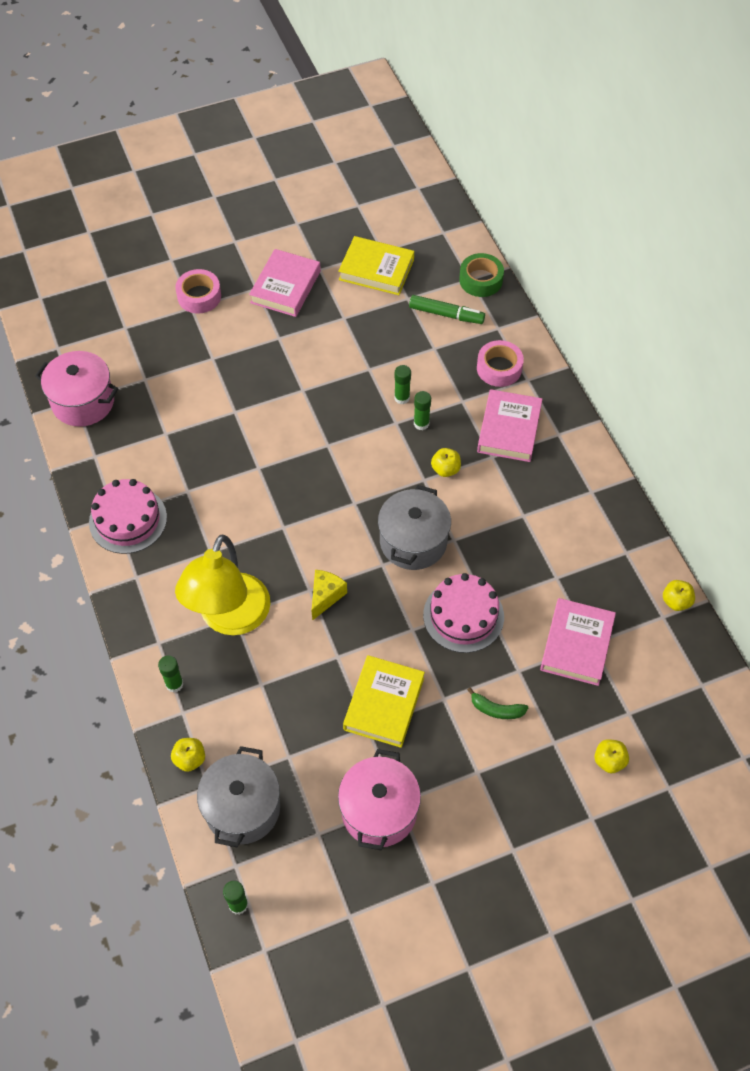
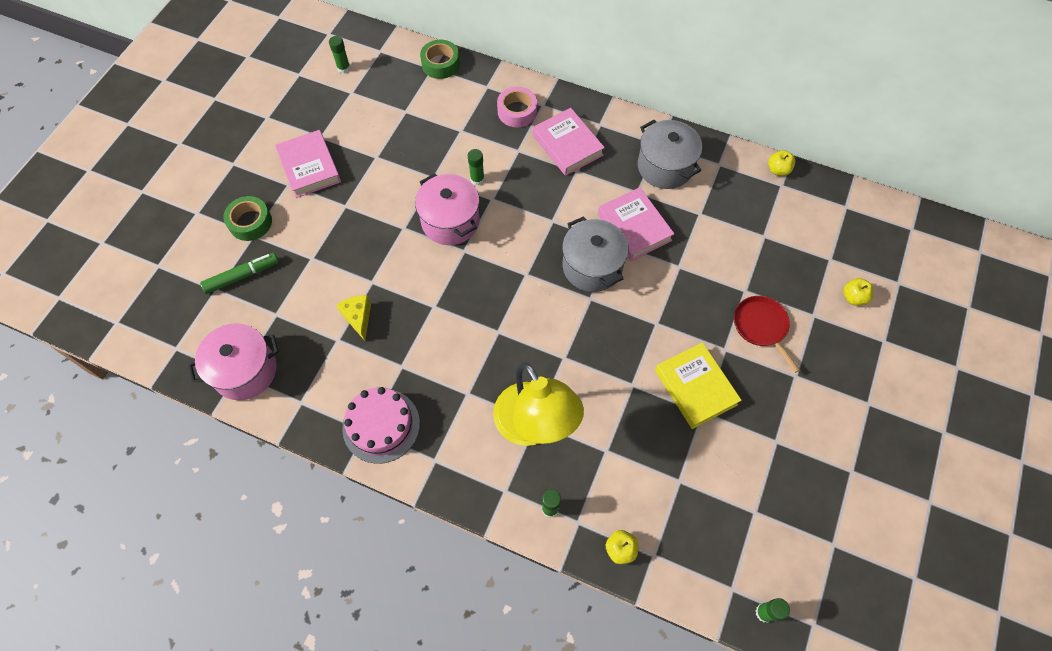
camera: 45 degrees left, 5 degrees up
pink tape [175,269,221,314] -> green tape [223,196,272,241]
grey pot [197,746,280,847] -> grey pot moved to [638,120,702,189]
yellow cheese [312,570,347,621] -> yellow cheese moved to [337,295,371,341]
yellow book [338,236,414,295] -> none
pink pot [338,749,421,850] -> pink pot moved to [415,173,480,245]
green marker [409,295,485,324] -> green marker moved to [200,253,279,294]
green glue stick [414,391,431,430] -> green glue stick moved to [329,36,350,74]
pink cake [423,573,504,653] -> none
yellow apple [431,448,461,477] -> none
green banana [467,687,528,719] -> red pan [734,296,800,373]
pink book [540,598,616,686] -> pink book moved to [598,187,675,261]

